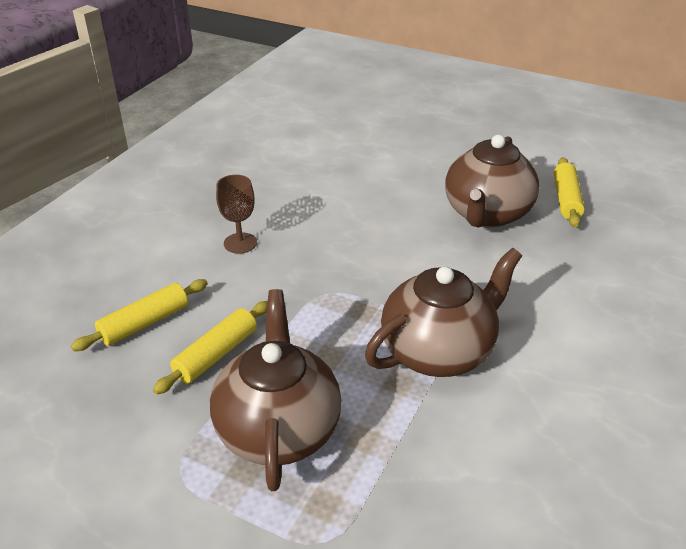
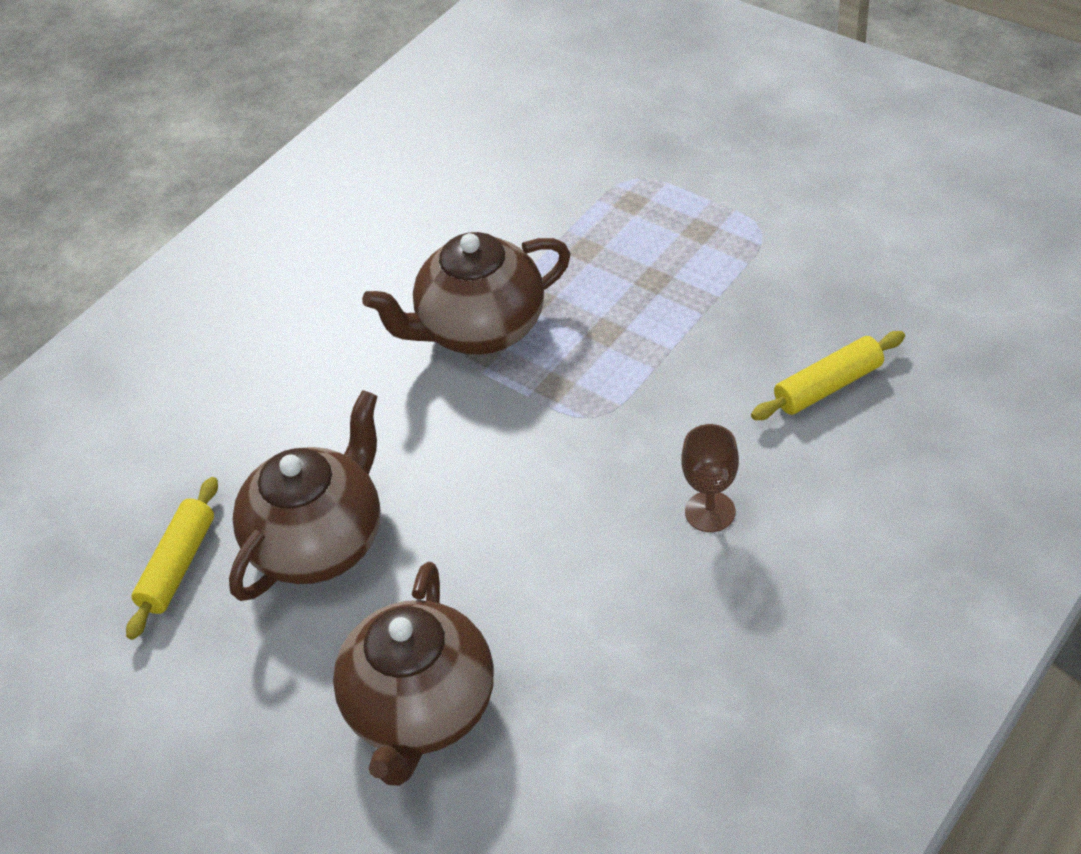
camera: 165 degrees left, 10 degrees up
yellow rolling pin [153,301,268,395] -> none
brown teapot [210,289,341,491] -> brown teapot moved to [333,562,494,786]

